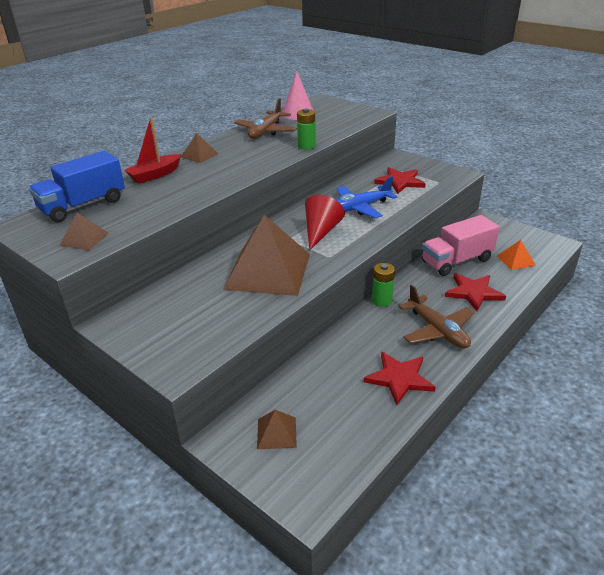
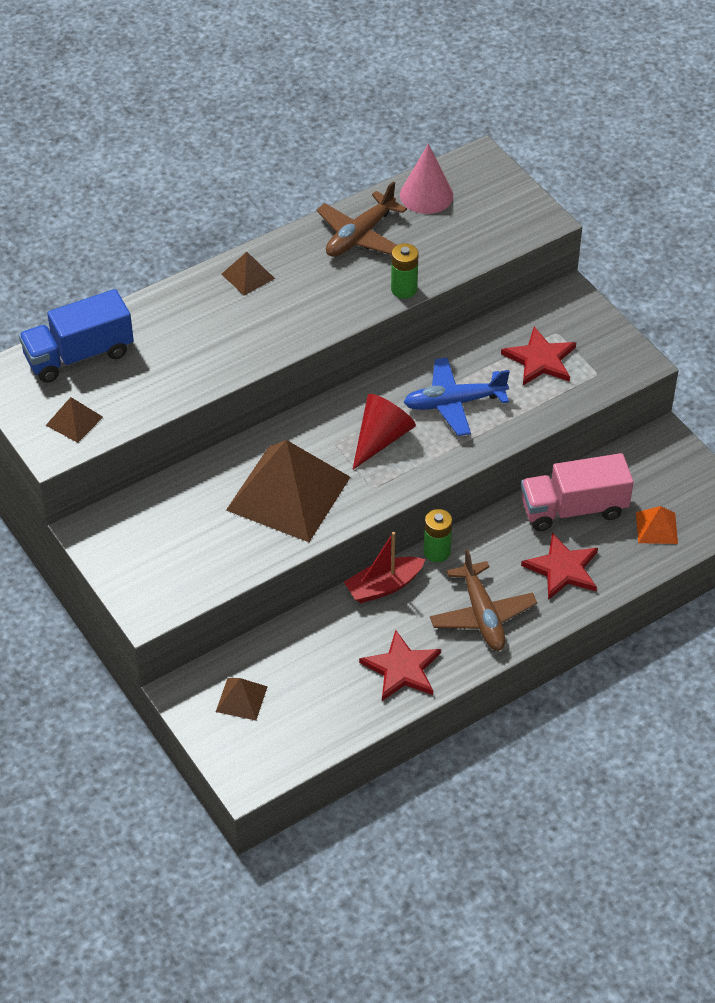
camera: 15 degrees right, 15 degrees up
red boat [124,117,181,184] -> red boat moved to [344,532,425,603]

